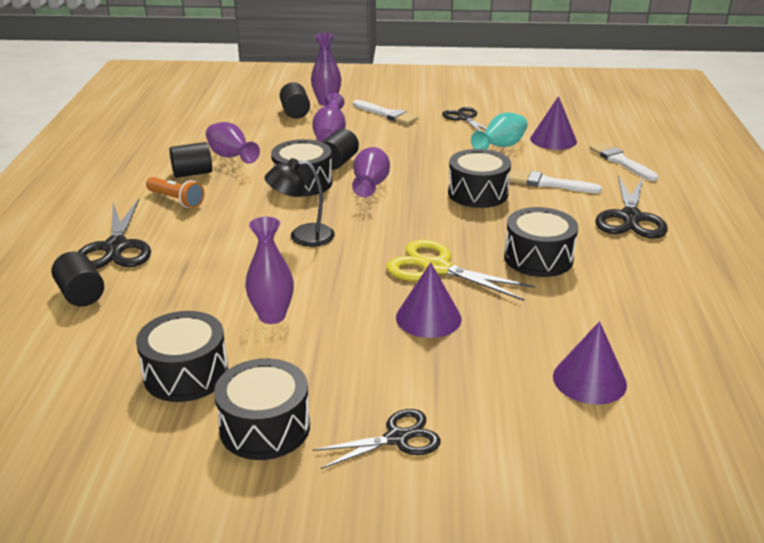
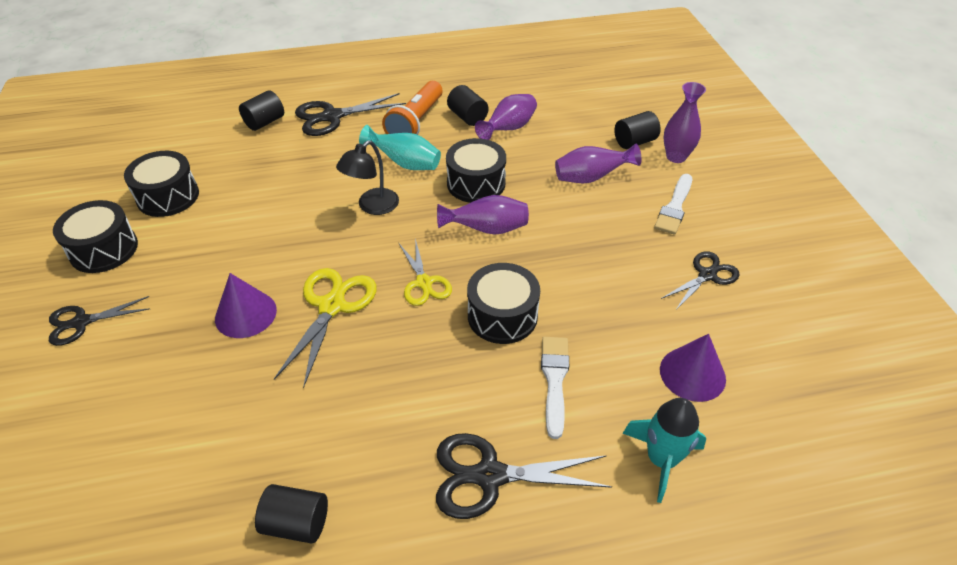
camera: 75 degrees right, 15 degrees up
orange flashlight [146,177,205,208] -> orange flashlight [382,81,443,135], size x1.54
purple vase [245,217,294,324] -> none
black lamp [265,158,335,247] -> black lamp turned 120 degrees counterclockwise [336,140,399,215]
black scissors [312,409,441,469] -> black scissors turned 105 degrees clockwise [49,296,150,346]
black cylinder [322,129,359,170] -> black cylinder moved to [255,484,328,544]
turquoise vase [471,112,528,149] -> turquoise vase moved to [359,125,441,170]
black drum [504,207,578,277] -> none
purple cone [553,321,627,405] -> none
white brush [589,142,658,181] -> turquoise rocket [623,398,707,503]
none -> yellow scissors [399,239,452,306]

